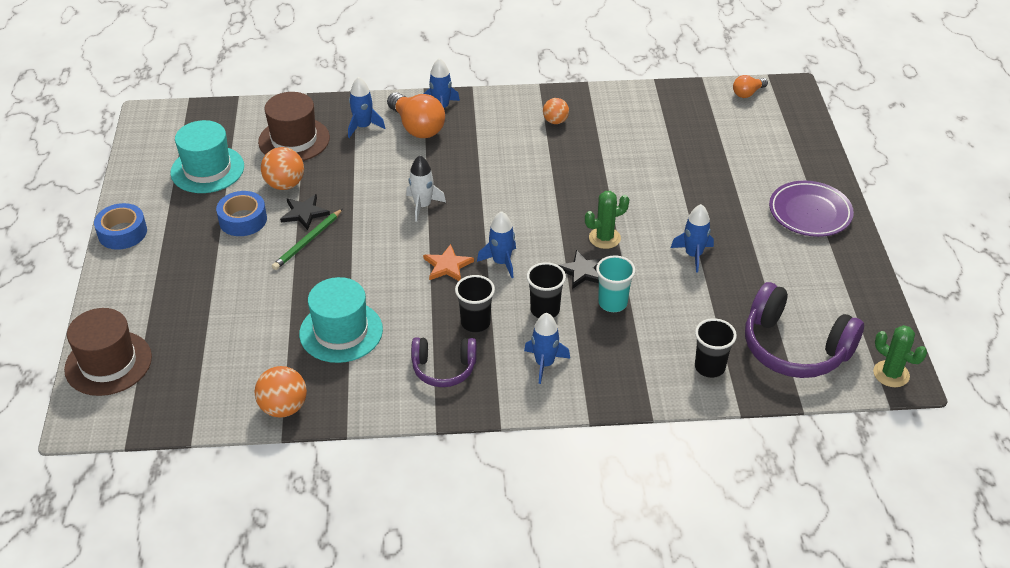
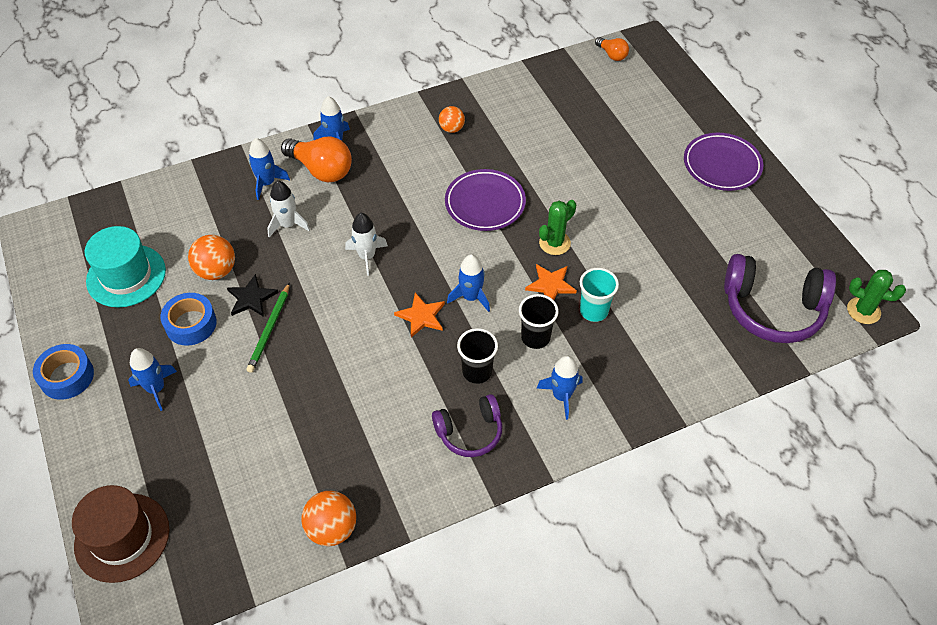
camera: 20 degrees left, 10 degrees up
brown hat [258,92,330,161] -> none
turquoise hat [299,277,383,363] -> none
black star [558,250,603,289] -> orange star [525,264,577,300]
blue rocket [671,204,714,273] -> blue rocket moved to [128,348,177,411]
black cup [695,318,737,378] -> none
orange light bulb [733,75,768,98] -> orange light bulb turned 75 degrees counterclockwise [595,37,629,61]
none -> white rocket [267,180,310,237]
none -> purple plate [445,169,526,231]

